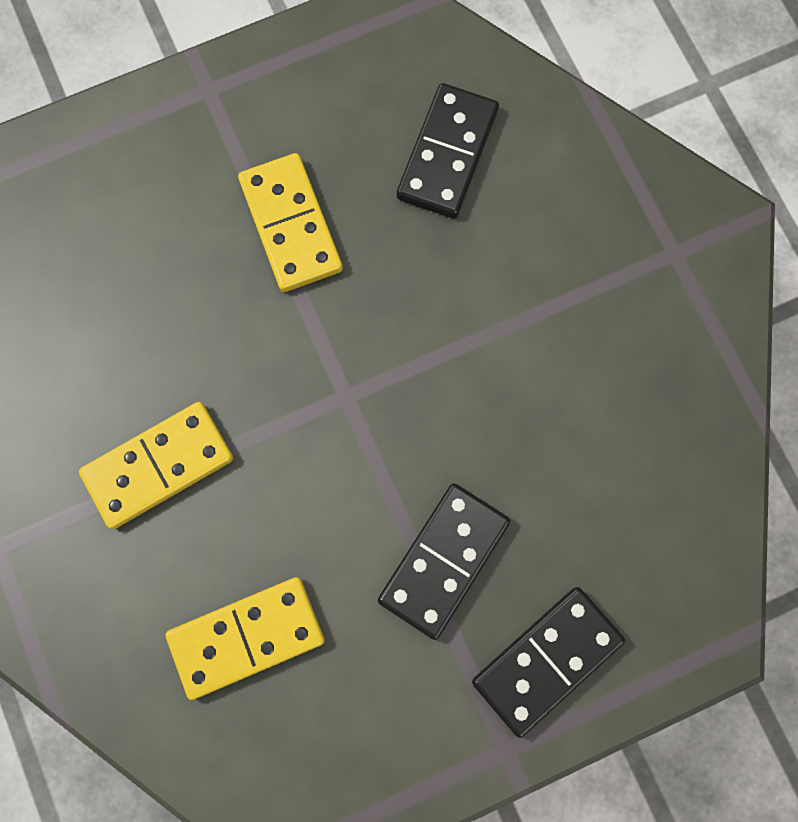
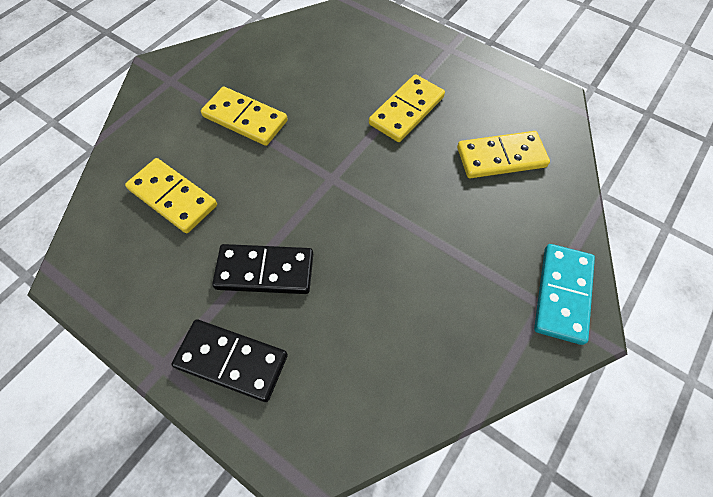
camera: 60 degrees right, 15 degrees down
black domino [397,83,499,219] -> yellow domino [457,131,550,178]
none -> turquoise domino [534,244,595,345]

